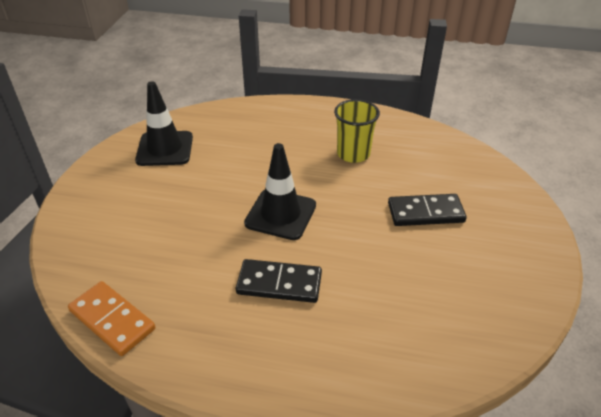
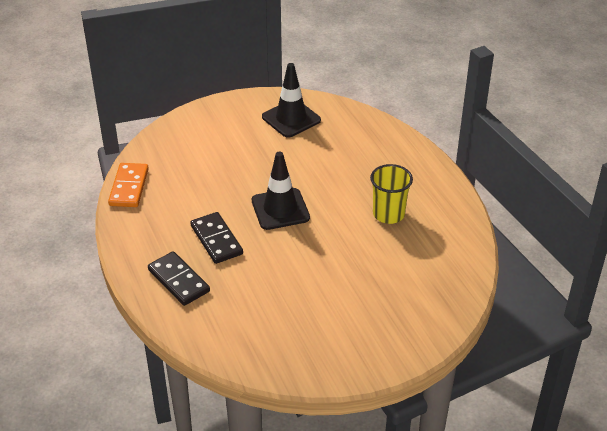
camera: 55 degrees right, 0 degrees up
black domino [388,194,467,226] -> black domino moved to [148,251,210,306]

